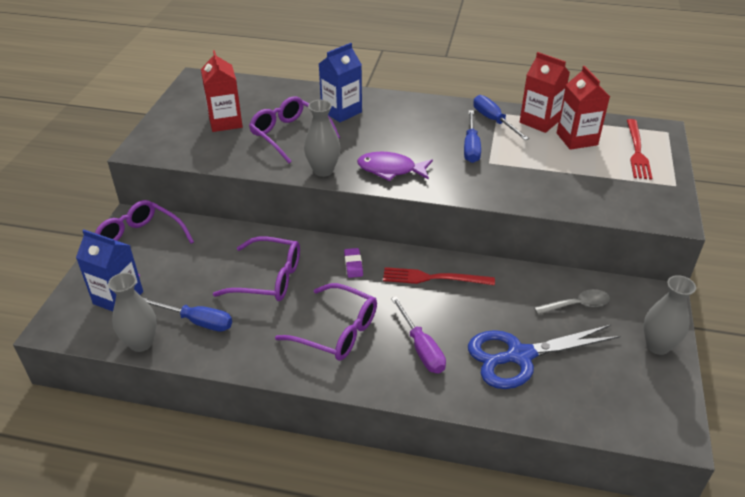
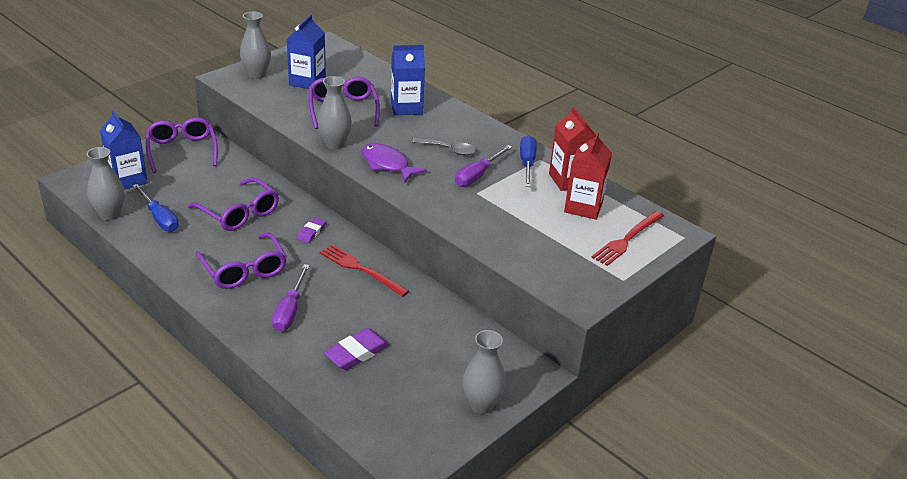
camera: 30 degrees right, 5 degrees down
red carton [201,50,243,132] -> blue carton [287,15,326,89]
blue screwdriver [464,110,481,163] -> purple screwdriver [455,145,512,187]
blue scissors [468,325,620,389] -> purple eraser [323,328,390,370]
grey spoon [534,289,610,315] -> grey spoon moved to [412,137,476,155]
none -> grey vase [240,12,271,79]

